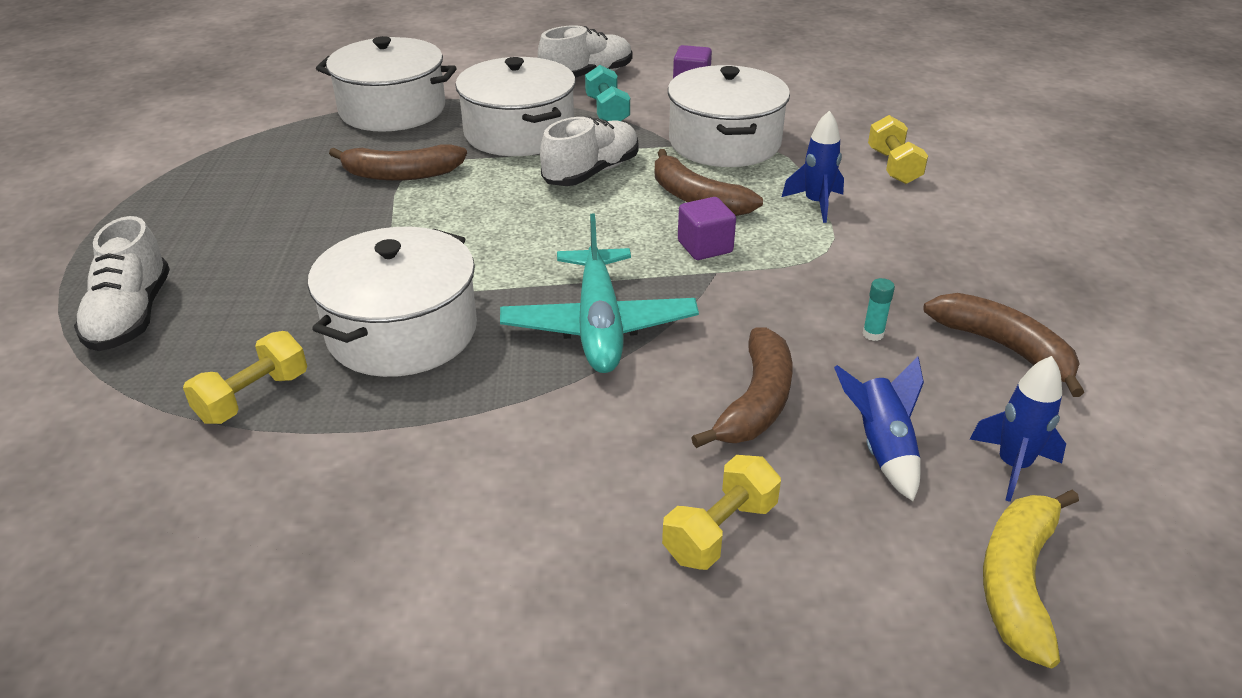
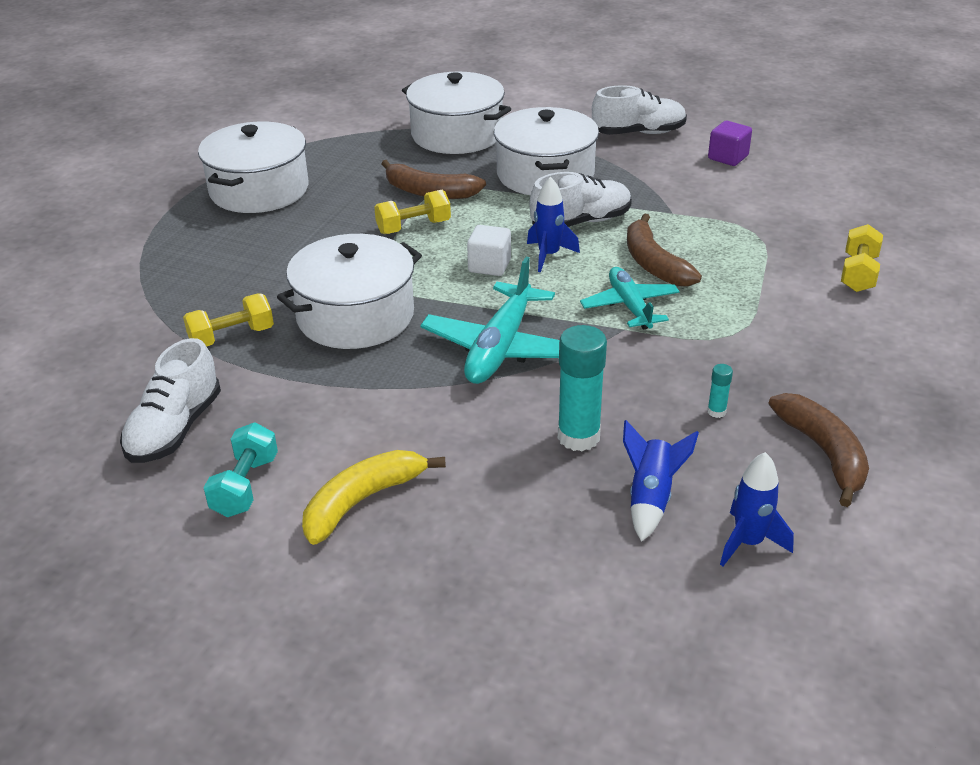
camera: 25 degrees right, 0 degrees up
white shoe [74,216,170,351] -> white shoe moved to [120,338,221,463]
turquoise dumbbell [585,65,630,121] -> turquoise dumbbell moved to [203,423,278,517]
yellow dumbbell [662,455,781,570] -> yellow dumbbell moved to [374,190,451,234]
white pot [668,65,790,167] -> white pot moved to [198,121,308,213]
purple cube [678,197,736,260] -> turquoise plane [580,267,680,329]
brown banana [691,327,792,448] -> turquoise glue stick [558,325,607,451]
blue rocket [782,110,844,223] -> blue rocket moved to [527,176,580,272]
yellow banana [983,490,1079,668] -> yellow banana moved to [302,450,446,545]
none -> white cube [467,225,511,276]

